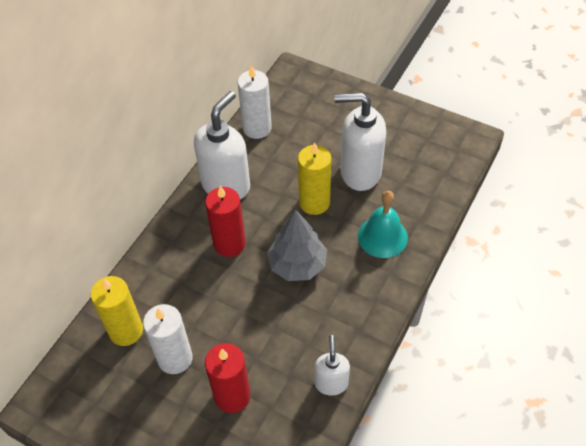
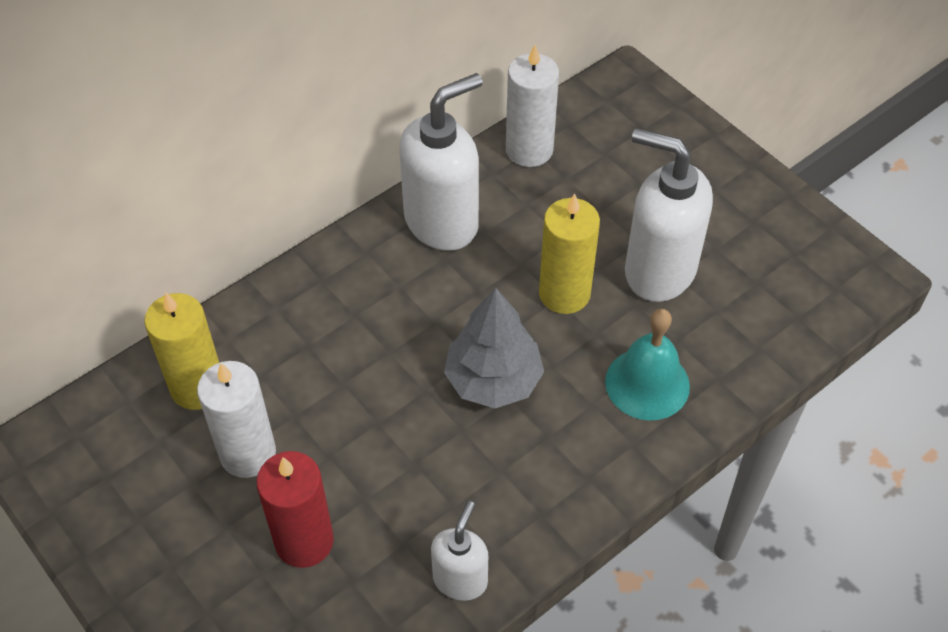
camera: 20 degrees right, 0 degrees up
red candle [205,186,246,257] -> none

